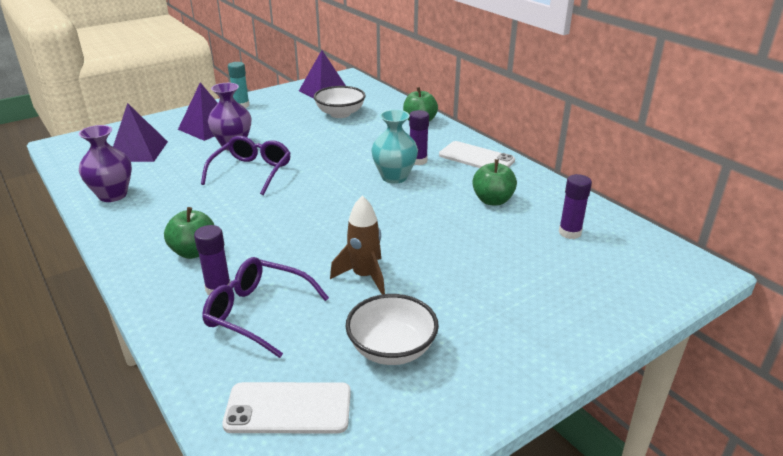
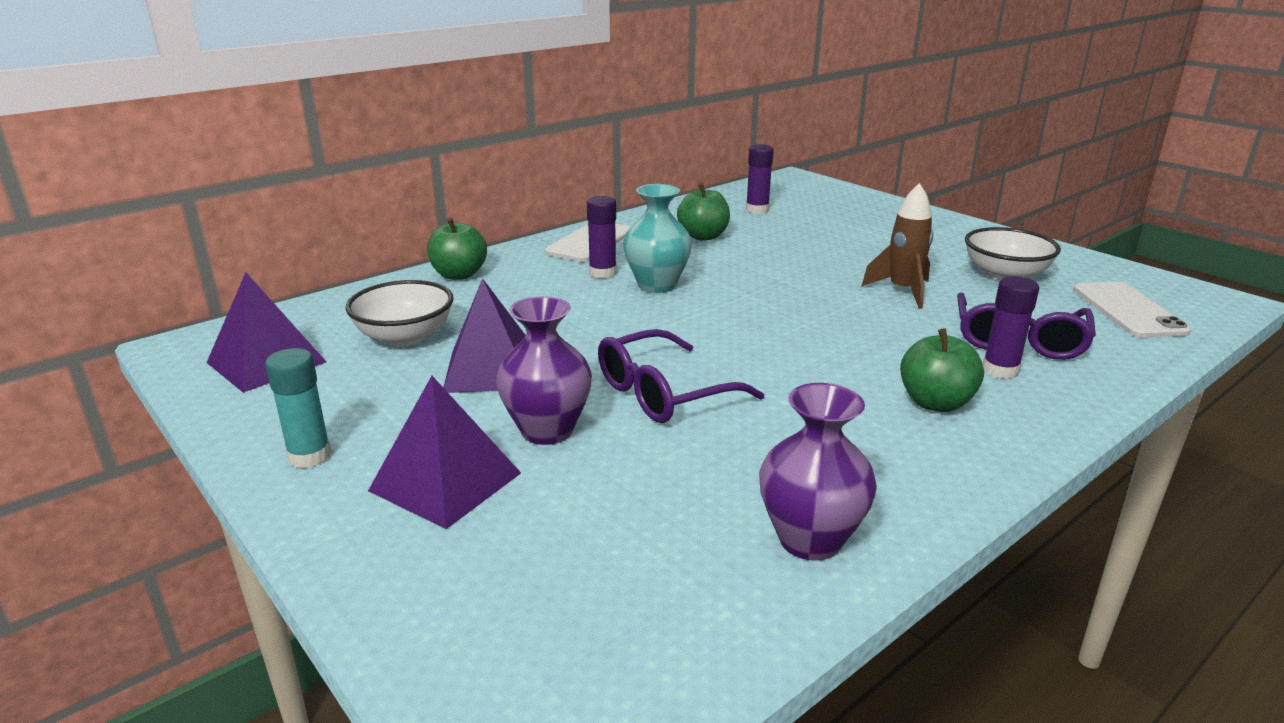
camera: 95 degrees left, 5 degrees down
purple pyramid [113,103,168,162] -> purple pyramid moved to [443,278,525,393]
purple glasses [201,136,291,195] -> purple glasses turned 45 degrees counterclockwise [598,329,764,423]

